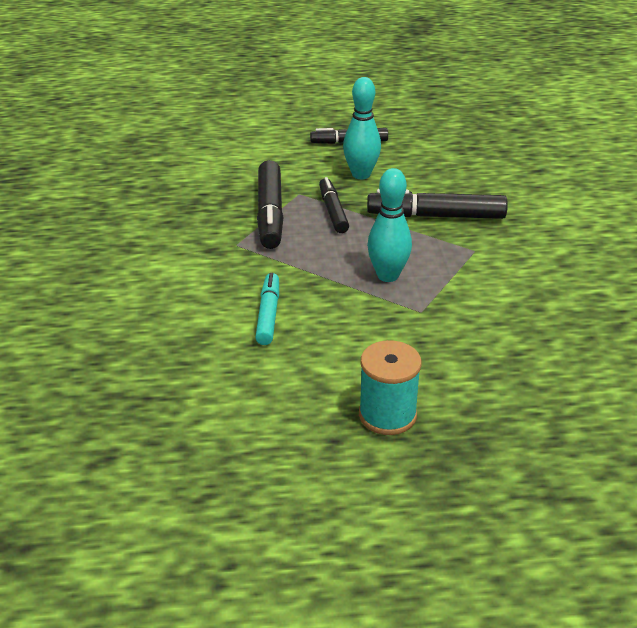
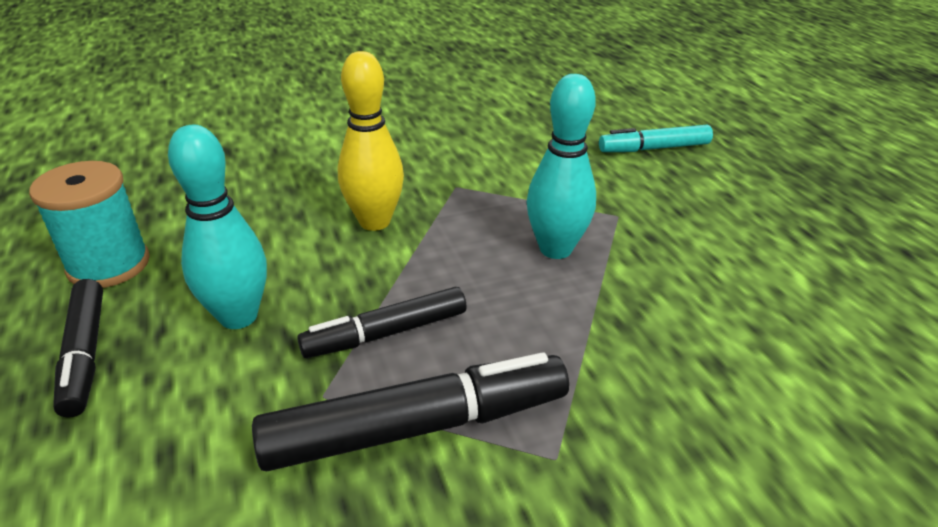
camera: 105 degrees left, 0 degrees up
turquoise marker [255,273,279,345] -> turquoise marker moved to [599,125,713,152]
turquoise spool [359,340,422,435] -> turquoise spool moved to [29,161,150,288]
black marker [367,189,508,219] -> yellow bowling pin [338,51,404,231]

